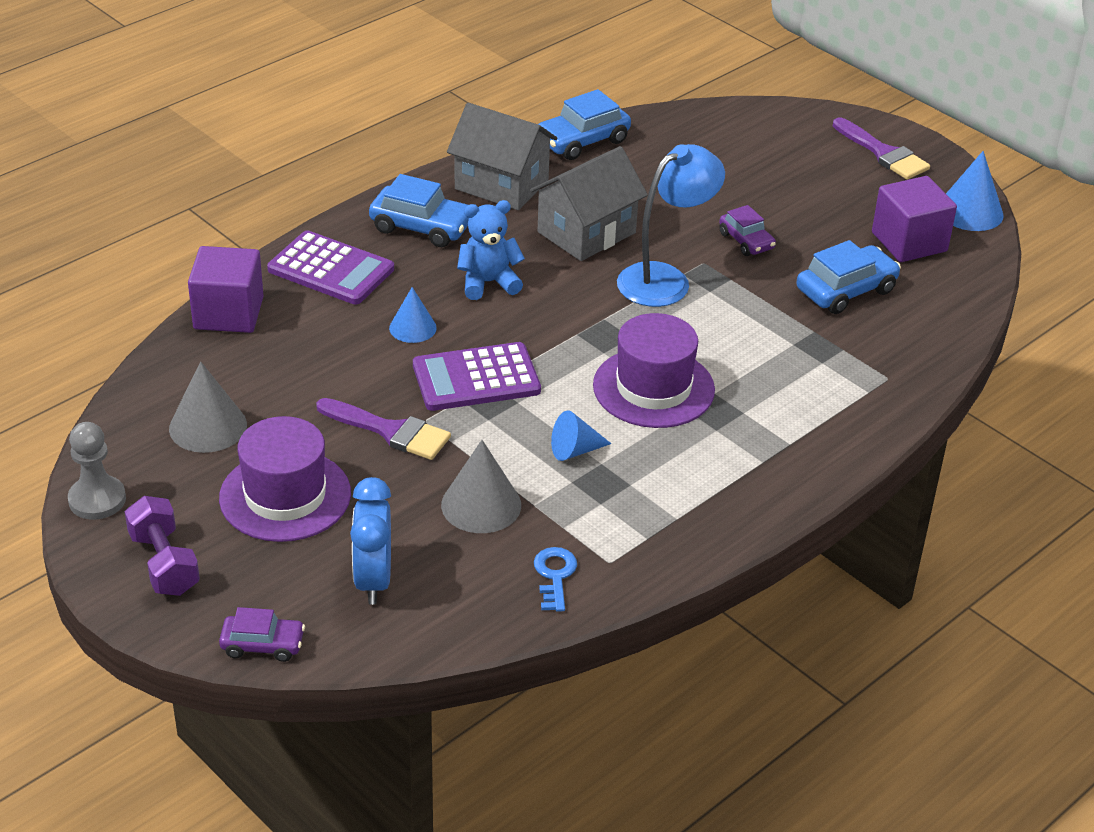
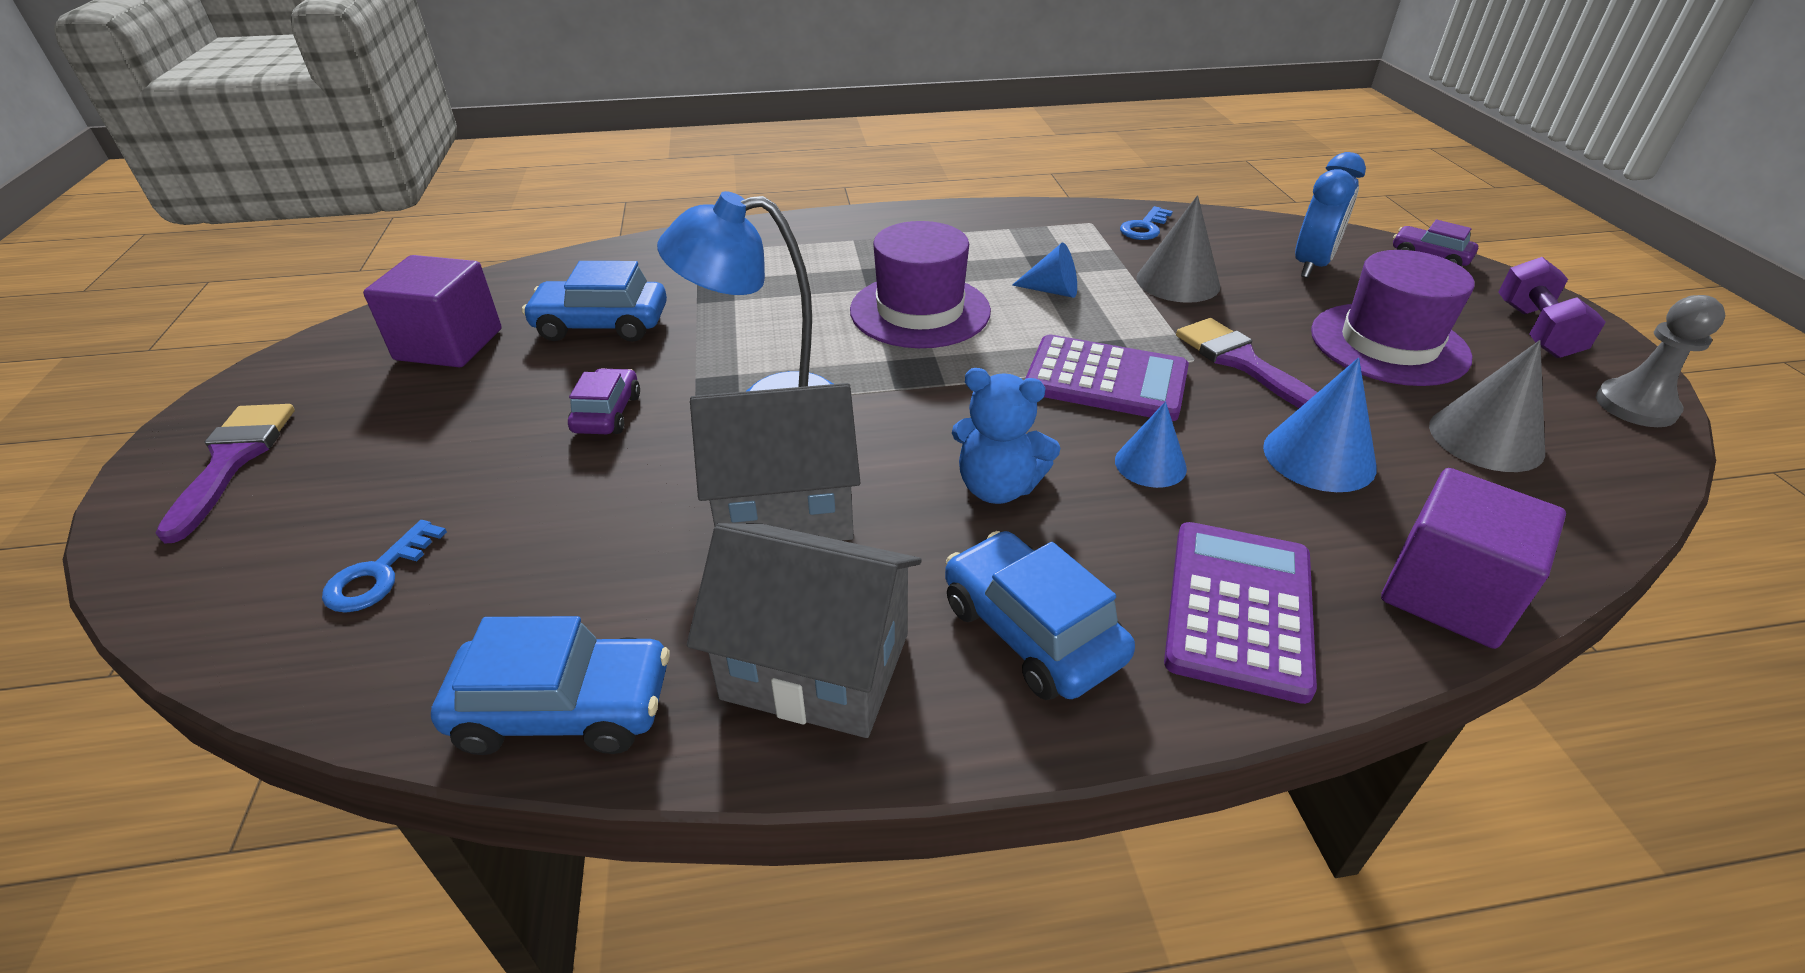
camera: 145 degrees left, 0 degrees up
purple calculator [267,230,394,305] -> purple calculator turned 45 degrees clockwise [1164,522,1317,704]
grey house [447,103,557,210] -> grey house turned 45 degrees counterclockwise [687,523,922,738]
blue cone [946,151,1004,231] -> blue cone moved to [1263,358,1377,492]
none -> blue key [322,520,447,613]

